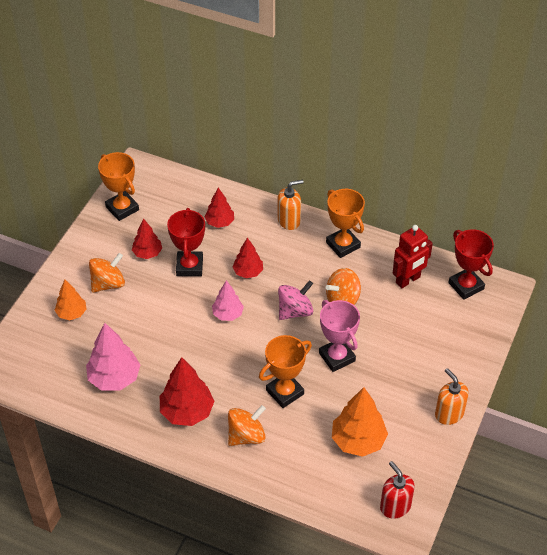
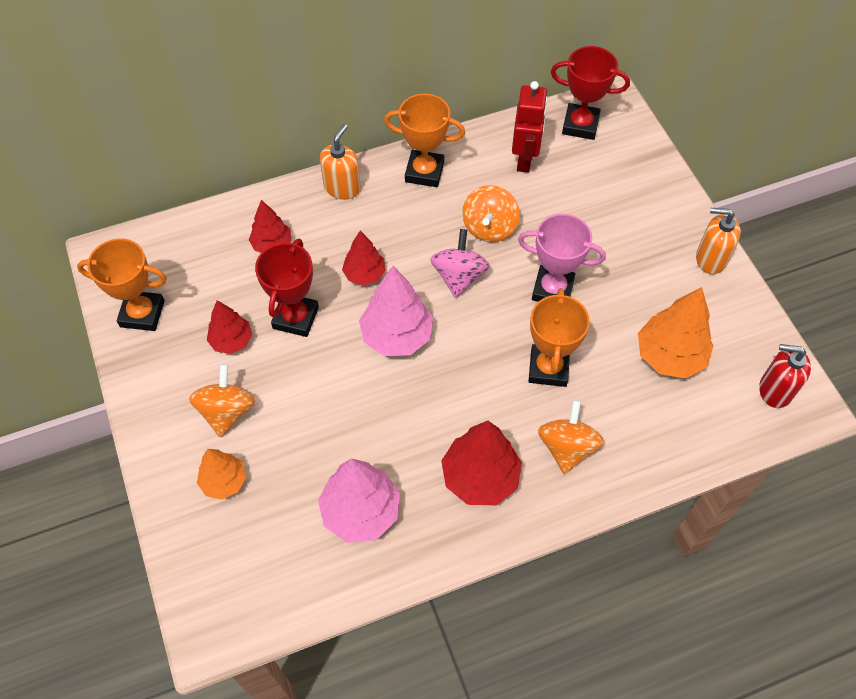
camera: 45 degrees left, 10 degrees up
red trophy [167,208,205,276] -> red trophy turned 60 degrees clockwise [255,239,319,337]
pink tree [212,280,244,321] -> pink tree [359,266,433,356], size x1.63

